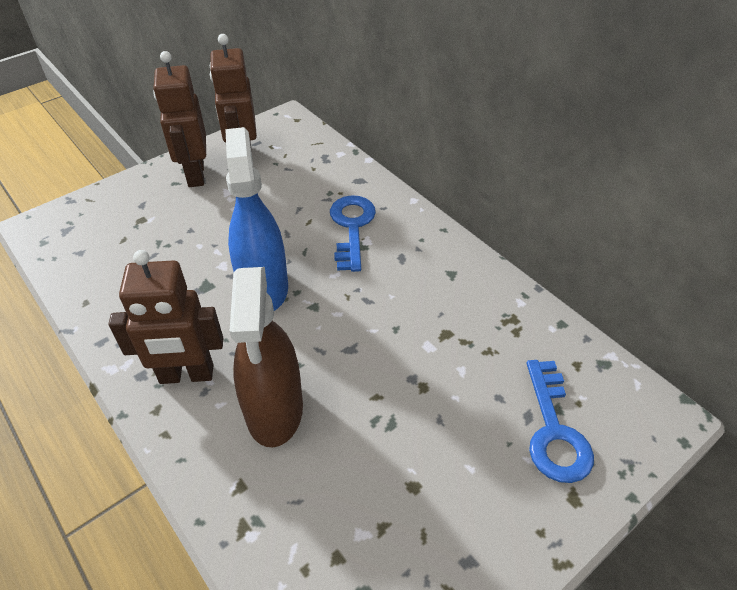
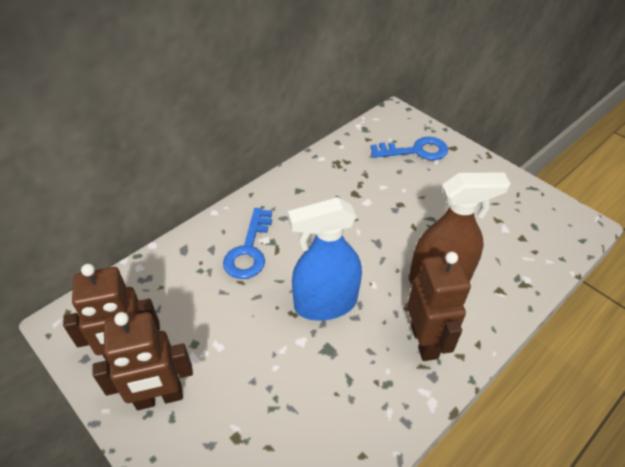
camera: 95 degrees left, 0 degrees up
blue key [330,195,376,272] -> blue key turned 75 degrees counterclockwise [223,208,272,279]

